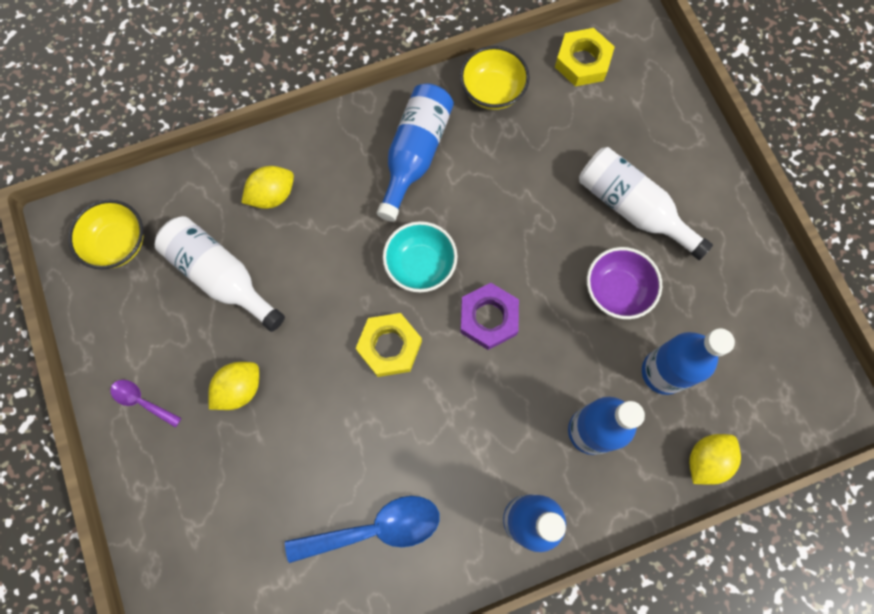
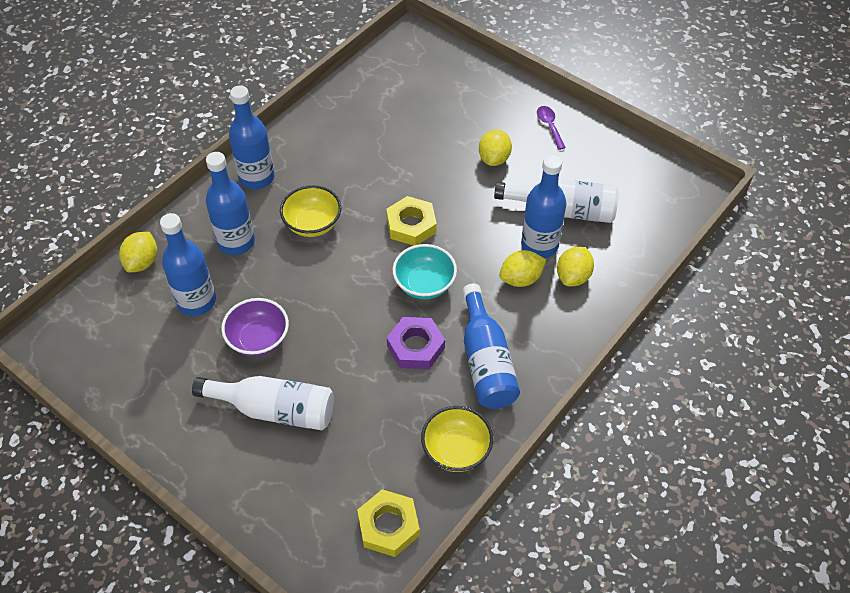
camera: 150 degrees right, 20 degrees down
yellow bowl [68,200,143,269] -> yellow bowl moved to [280,185,341,237]
purple spoon [110,380,182,428] -> purple spoon turned 105 degrees counterclockwise [537,106,566,150]
blue spoon [285,496,440,563] -> none
purple nut [460,283,519,350] -> purple nut moved to [387,317,445,369]
none -> yellow lemon [499,250,546,287]
none -> blue bottle [521,155,566,258]

